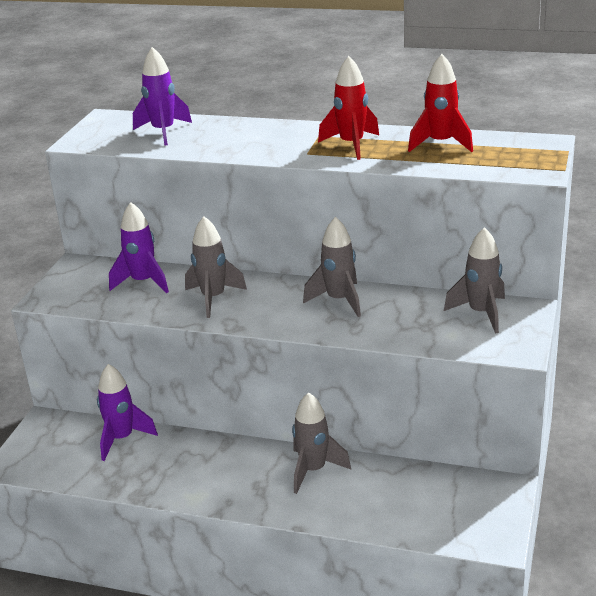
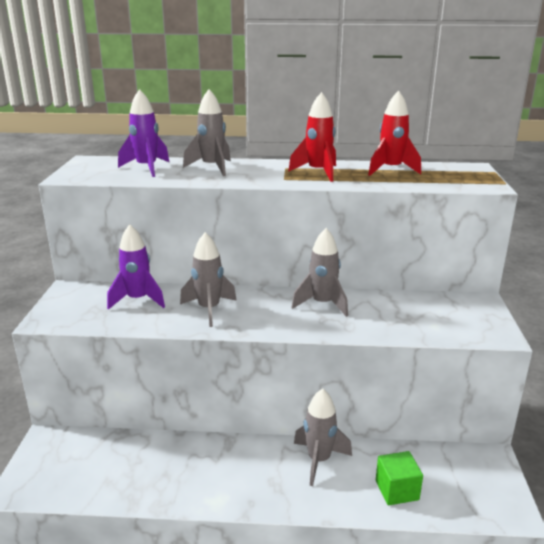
camera: 15 degrees left, 5 degrees down
purple rocket [97,364,158,461] -> none
grey rocket [444,227,505,334] -> grey rocket moved to [183,89,231,176]
none -> green cube [376,451,423,505]

